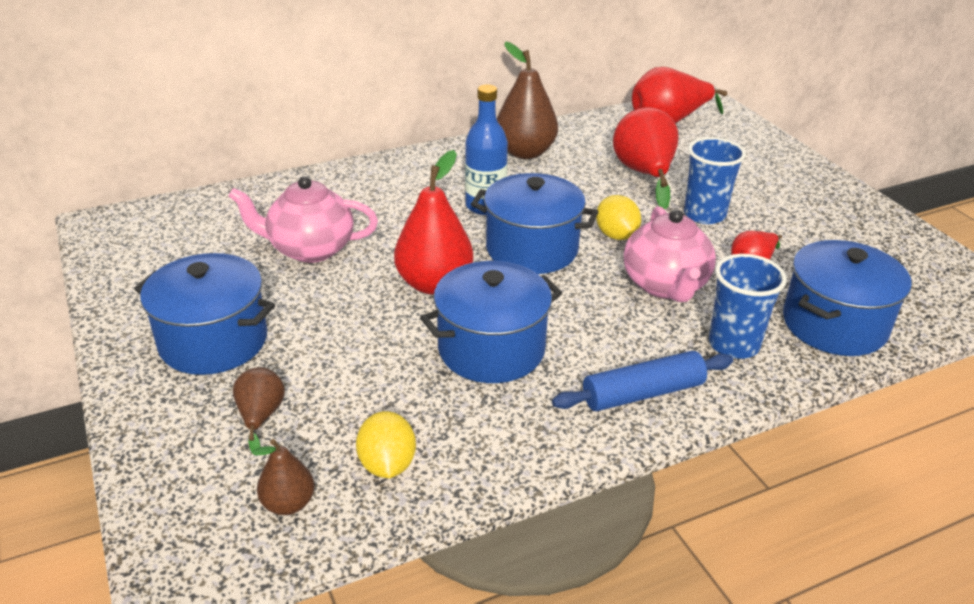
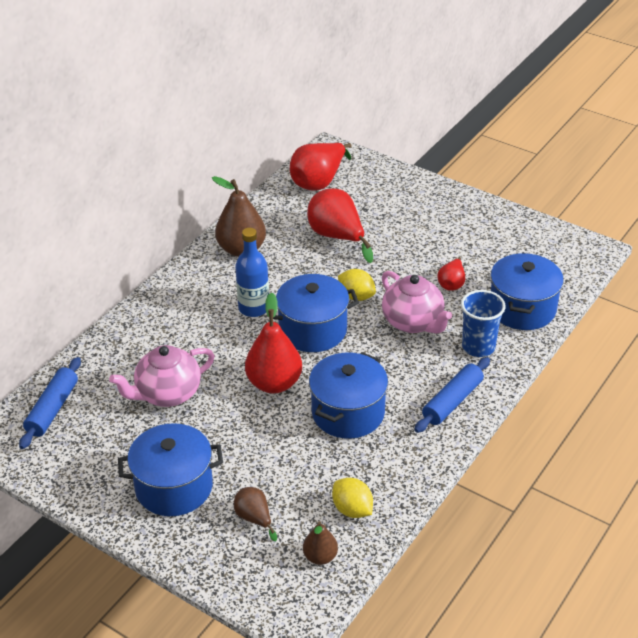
camera: 30 degrees left, 5 degrees up
blue cup [684,137,746,224] -> none
none -> blue rolling pin [19,357,81,449]

